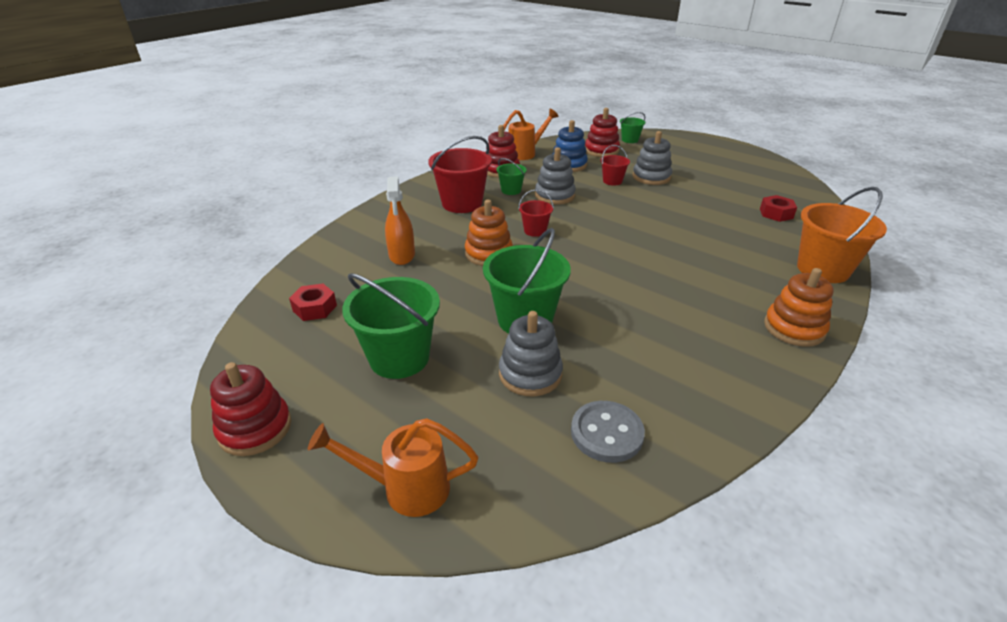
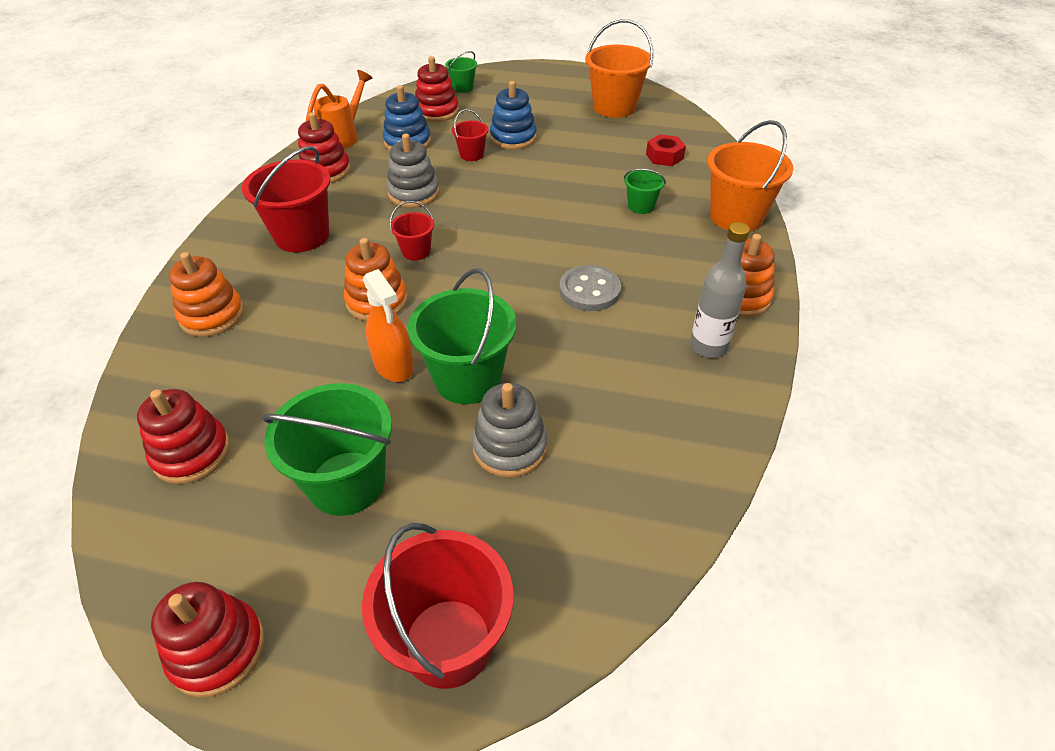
camera: 25 degrees left, 10 degrees up
red nut [289,284,337,321] -> red stacking toy [137,389,230,484]
orange watering can [308,418,478,517] -> red bucket [362,523,513,689]
orange spray bottle [385,176,415,265] -> orange spray bottle moved to [363,269,414,382]
green bucket [496,158,527,195] -> green bucket moved to [624,169,666,214]
grey button [571,401,645,463] -> grey button moved to [559,265,621,311]
grey stacking toy [633,131,672,185] -> blue stacking toy [490,81,537,150]
none -> orange stacking toy [169,252,244,337]
none -> orange bucket [585,19,654,118]
none -> grey bottle [690,222,750,358]

